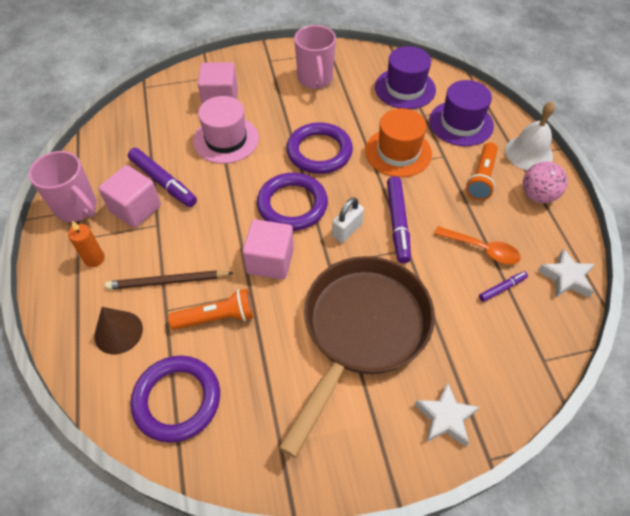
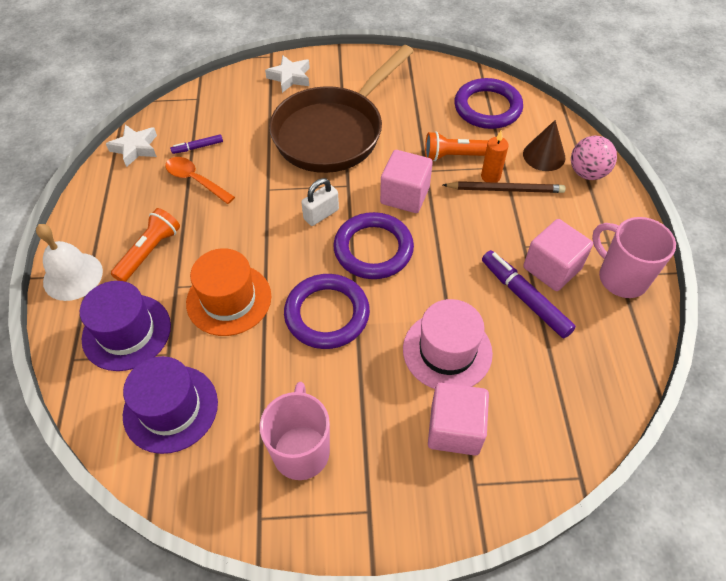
camera: 170 degrees left, 0 degrees up
orange candle [68,221,105,267] -> orange candle moved to [481,130,509,183]
purple marker [387,176,411,263] -> none
pink ball [523,161,567,203] -> pink ball moved to [571,136,617,180]

